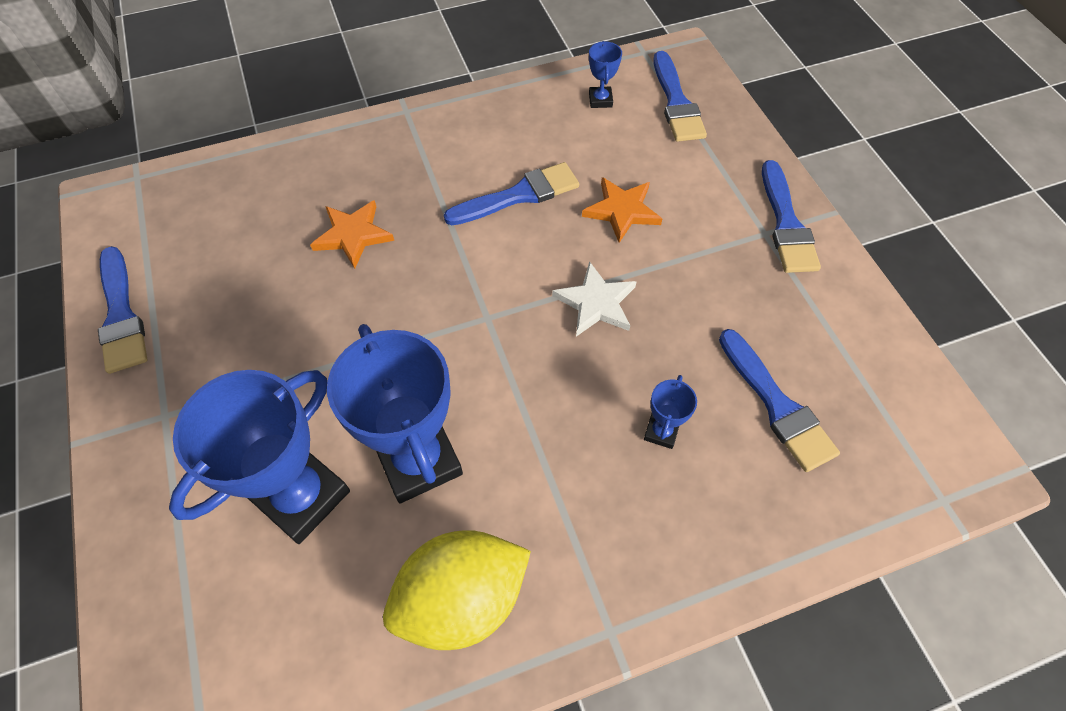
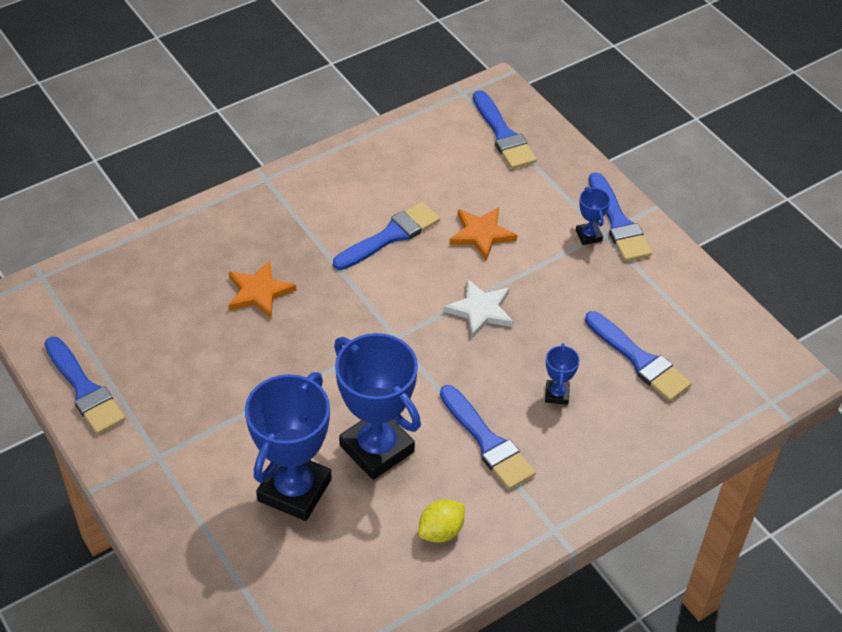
camera: 15 degrees left, 10 degrees down
yellow lemon [383,530,531,650] -> yellow lemon [419,499,465,543], size x0.52
blue trophy [589,41,622,108] -> blue trophy moved to [576,187,610,245]
none -> blue brush [440,385,536,490]

